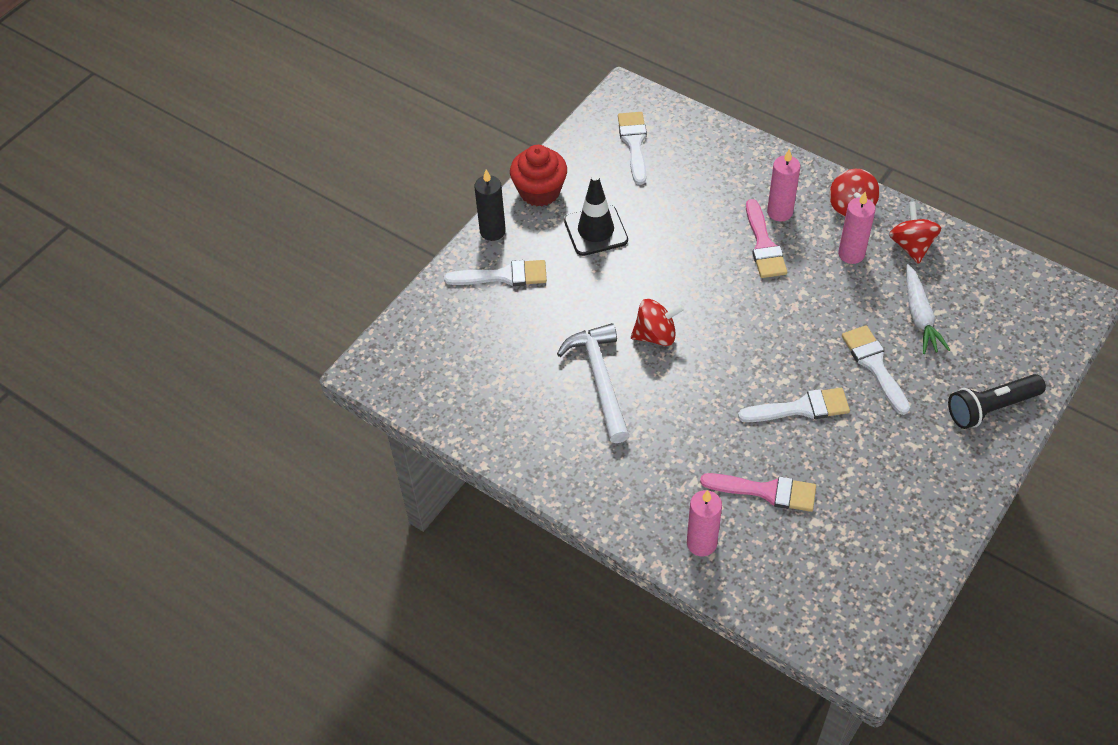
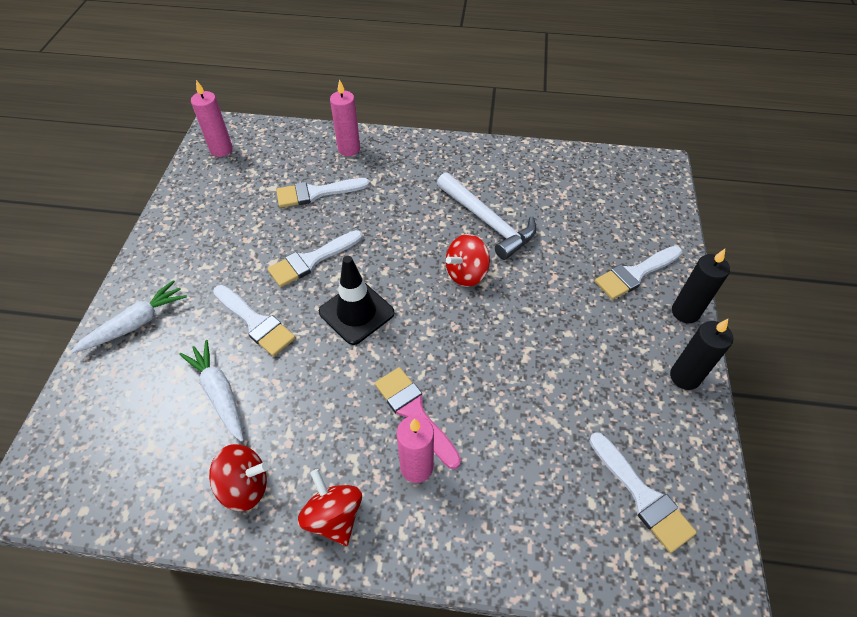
camera: 150 degrees right, 0 degrees up
red cupcake [510,145,567,206] -> black candle [670,319,733,390]
black traffic cone [564,175,628,256] -> black traffic cone moved to [319,256,395,345]
pink brush [700,473,816,512] -> white brush [276,178,370,208]
pink candle [838,192,876,264] -> pink candle moved to [191,80,233,157]
red spinning top [889,201,941,264] -> red spinning top turned 60 degrees counterclockwise [209,444,269,511]
black flashlight [948,374,1046,429] -> white carrot [71,280,187,353]

